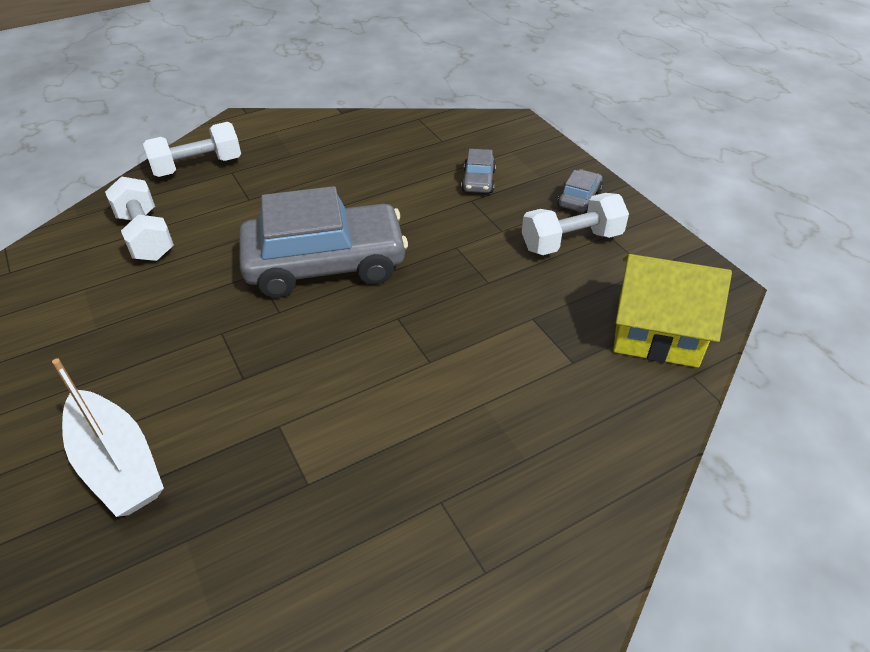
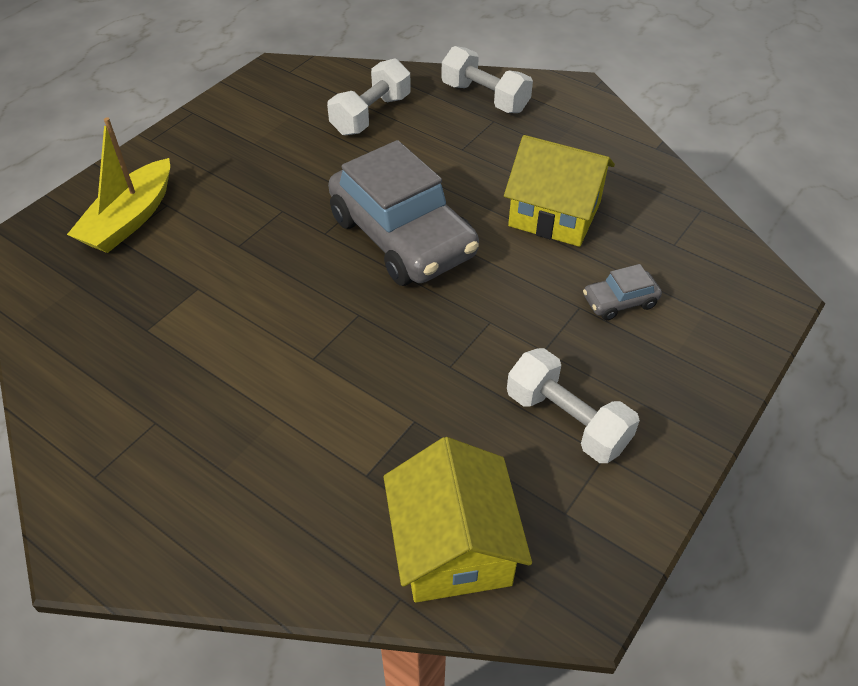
camera: 65 degrees right, 5 degrees up
white boat [52,358,164,517] -> yellow boat [67,118,170,253]
grey car [557,169,603,213] -> none
none -> yellow house [504,135,615,247]

